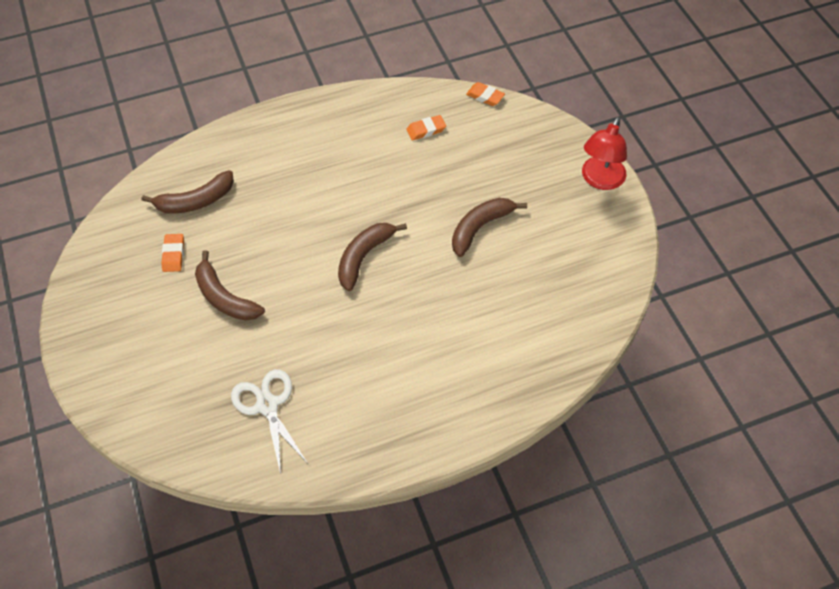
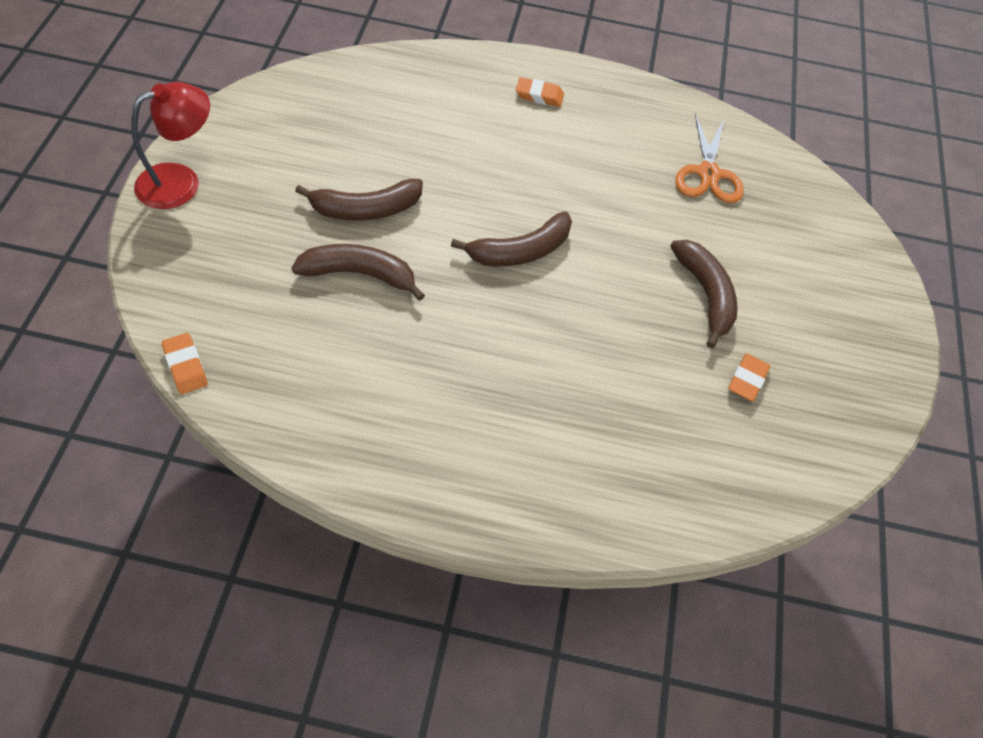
camera: 155 degrees left, 0 degrees up
brown banana [142,170,234,214] -> brown banana moved to [292,244,425,301]
white scissors [231,369,308,474] -> orange scissors [675,114,744,203]
orange eraser [406,115,446,141] -> orange eraser moved to [516,77,564,107]

